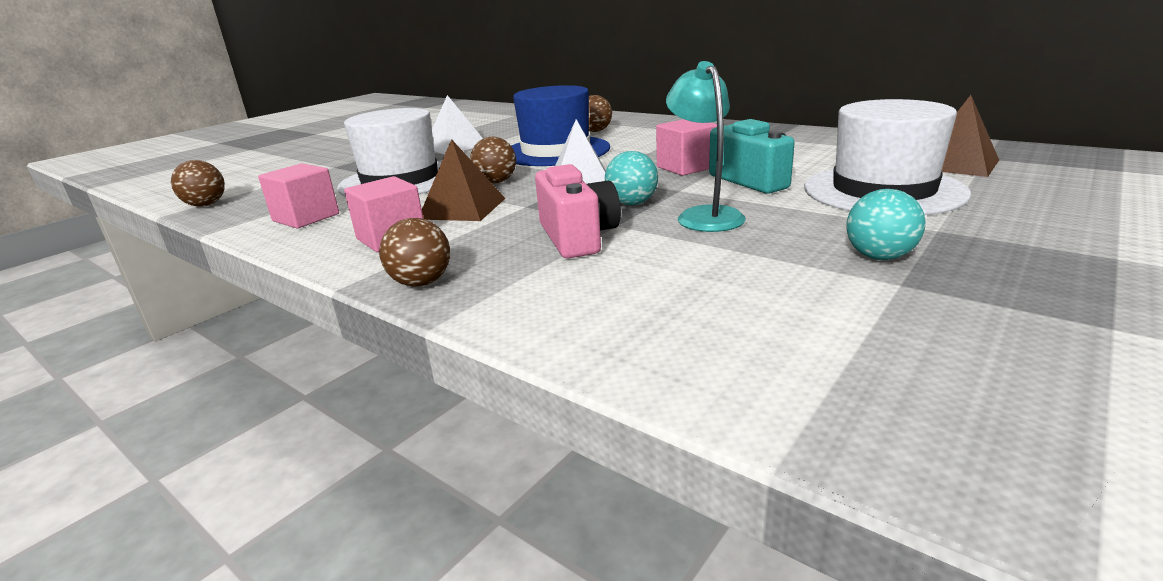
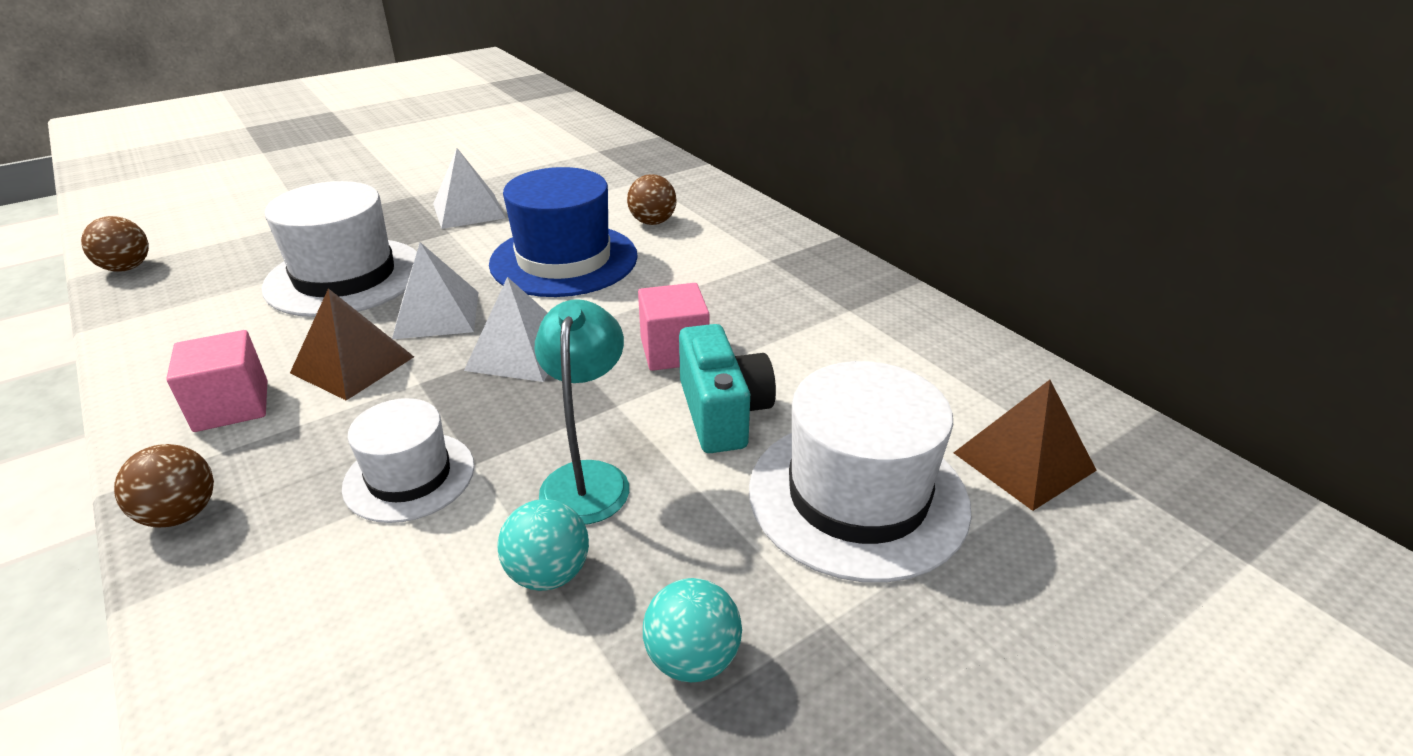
camera: 15 degrees right, 10 degrees up
pink cube [258,163,339,228] -> none
brown ball [470,137,516,183] -> white pyramid [392,242,479,339]
pink camera [535,164,621,258] -> white hat [342,398,474,523]
turquoise ball [605,151,658,205] -> turquoise ball moved to [498,499,589,591]

